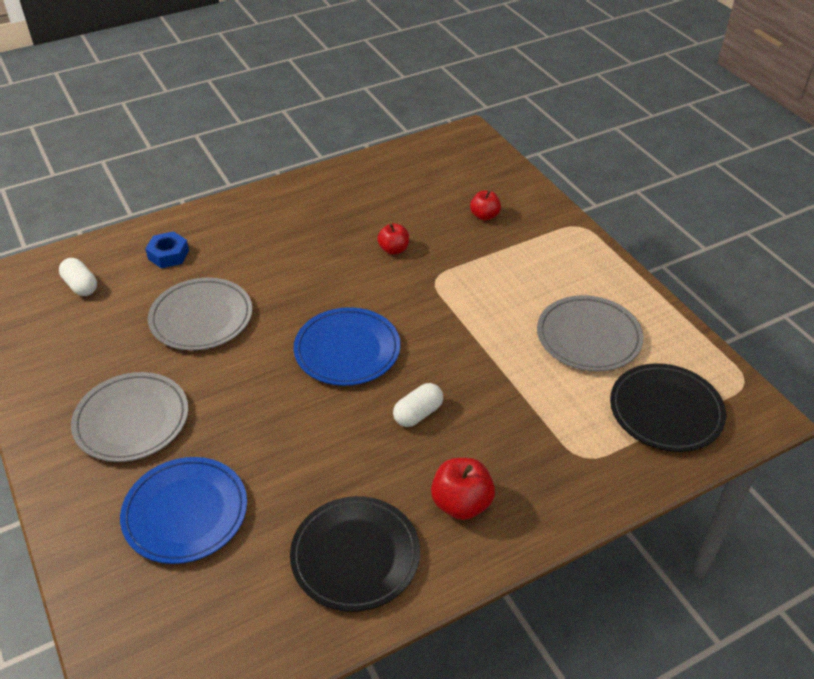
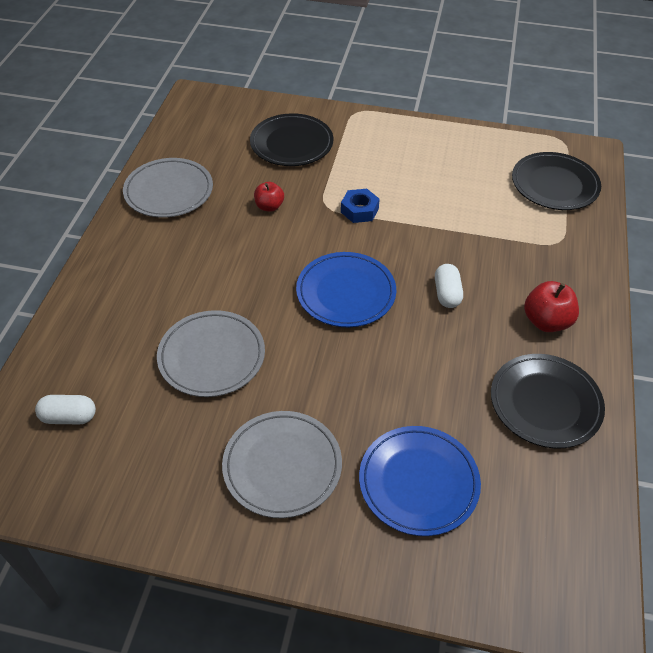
camera: 50 degrees left, 5 degrees up
blue nut [145,231,189,268] -> blue nut moved to [341,189,380,223]
red apple [470,190,501,221] -> black plate [250,113,333,166]
grey plate [537,295,643,371] -> grey plate moved to [123,158,213,218]

